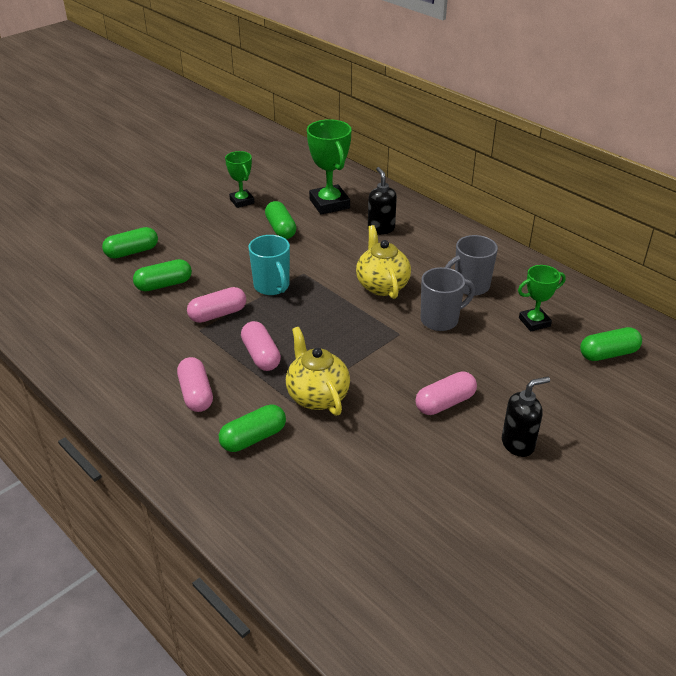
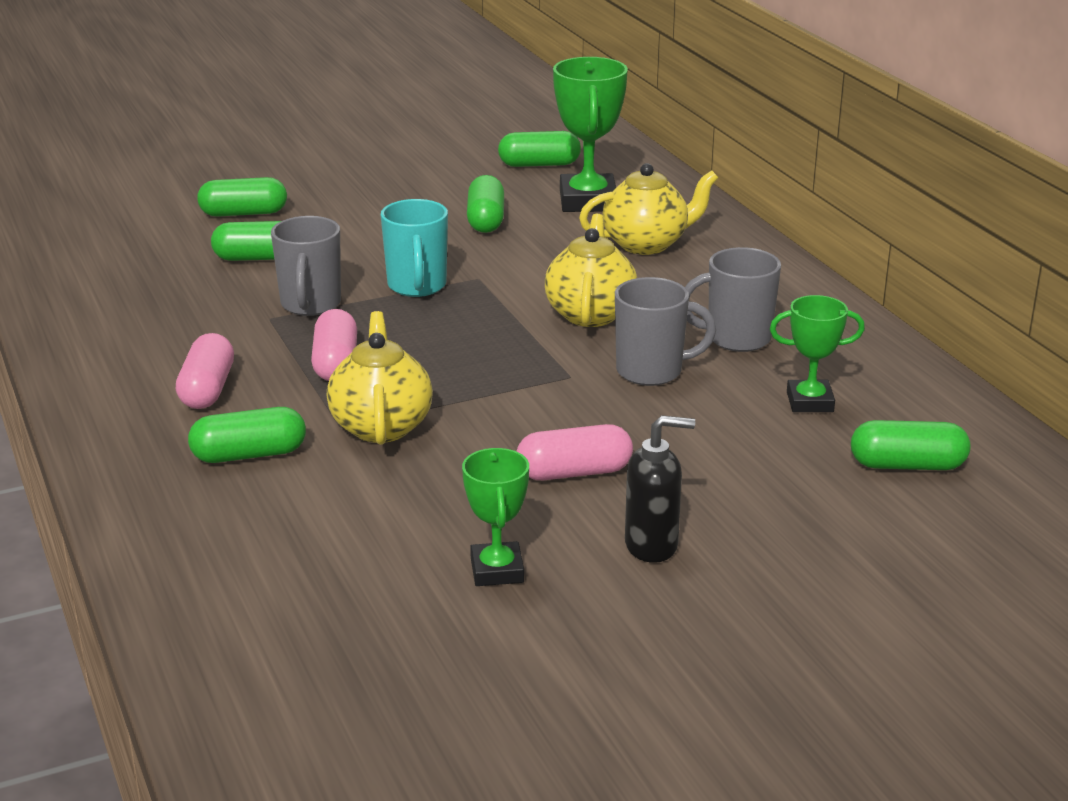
camera: 20 degrees right, 10 degrees down
pink capsule [187,287,246,323] -> grey mug [271,216,341,316]
green trophy [225,151,254,208] -> green trophy moved to [462,448,529,586]
black soap dispenser [368,167,397,235] -> yellow teapot [579,163,718,255]
none -> green capsule [498,131,581,167]

